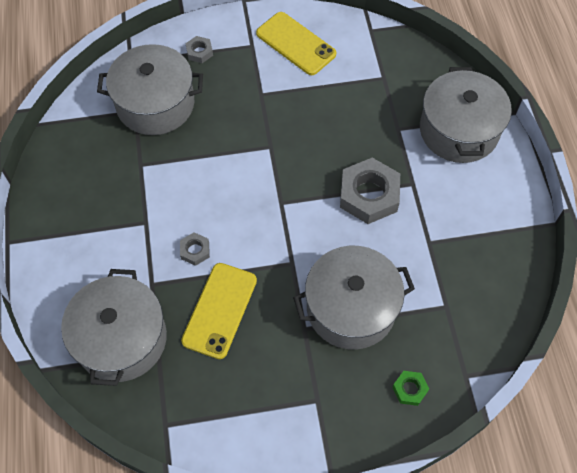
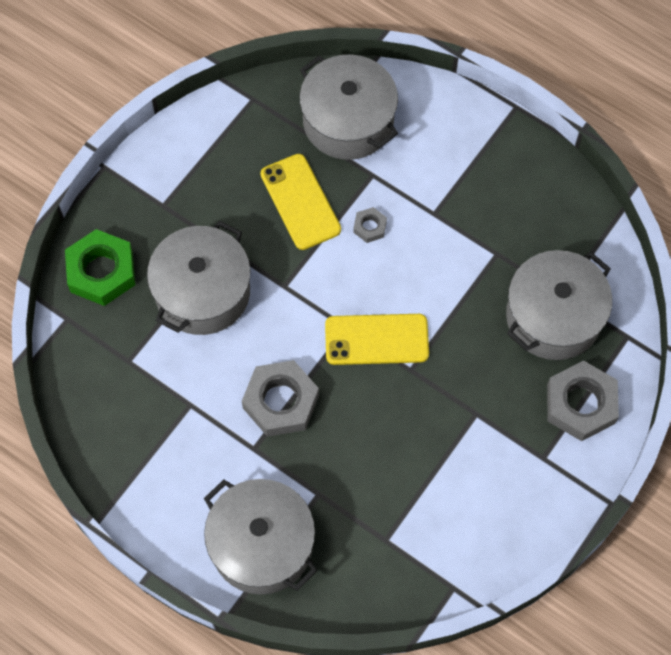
camera: 135 degrees right, 5 degrees up
grey nut [185,36,213,63] -> grey nut [547,360,619,441], size x2.08
yellow phone [256,12,336,75] -> yellow phone moved to [325,314,429,365]
green nut [392,371,429,406] -> green nut [65,229,135,306], size x2.08

